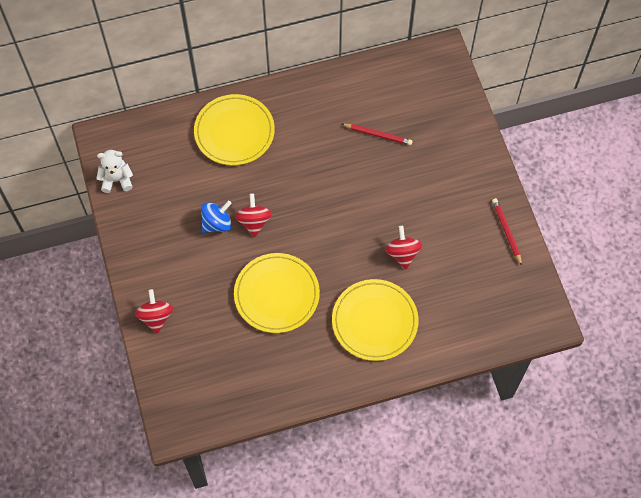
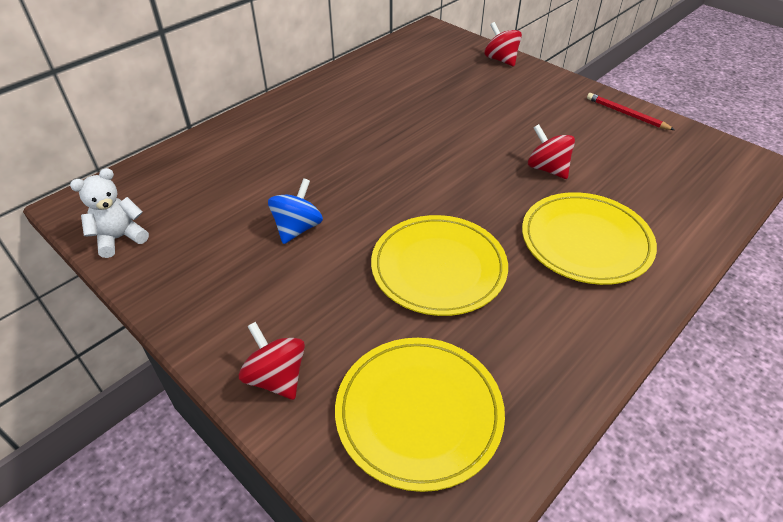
camera: 30 degrees left, 20 degrees down
yellow plate [194,94,275,165] -> yellow plate moved to [335,338,505,492]
red spinning top [235,193,272,237] -> red spinning top moved to [485,22,522,66]
red pencil [342,124,413,145] -> none

